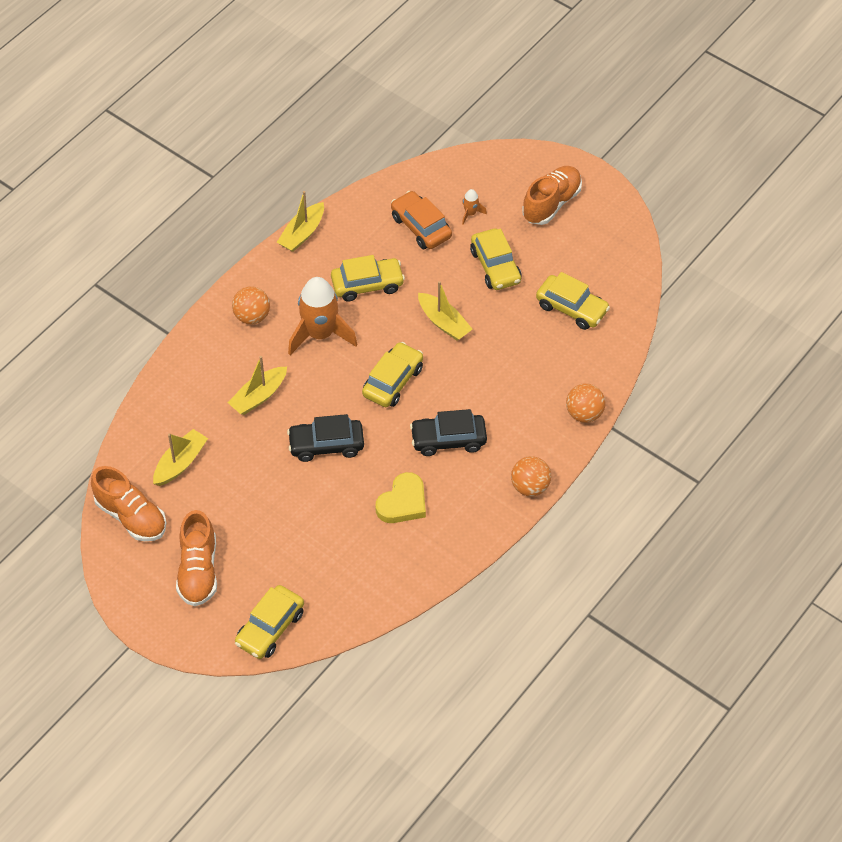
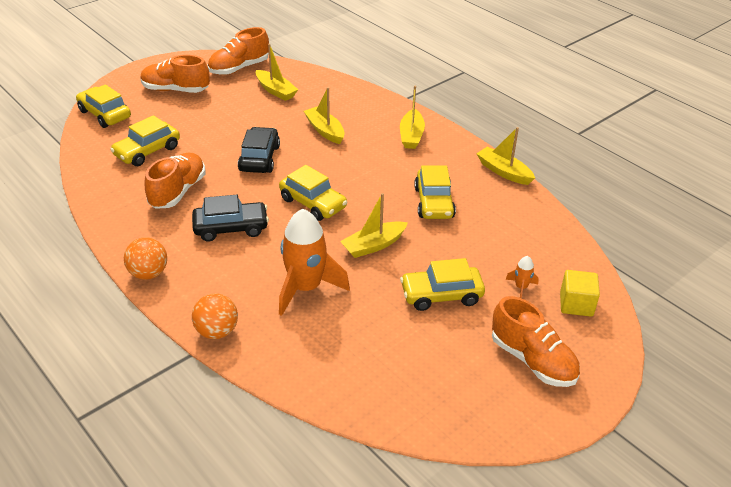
camera: 100 degrees right, 15 degrees down
orange ball [232,286,270,324] -> yellow boat [400,86,425,149]
orange rocket [288,277,358,355] -> orange rocket moved to [279,209,350,316]
yellow heart [375,472,426,523] -> orange shoe [144,153,205,209]
orange car [391,191,452,249] -> none
black car [410,409,487,456] -> black car turned 75 degrees clockwise [192,195,269,241]
yellow car [536,272,610,330] -> yellow car moved to [110,115,180,166]
none -> yellow cube [560,270,600,317]

